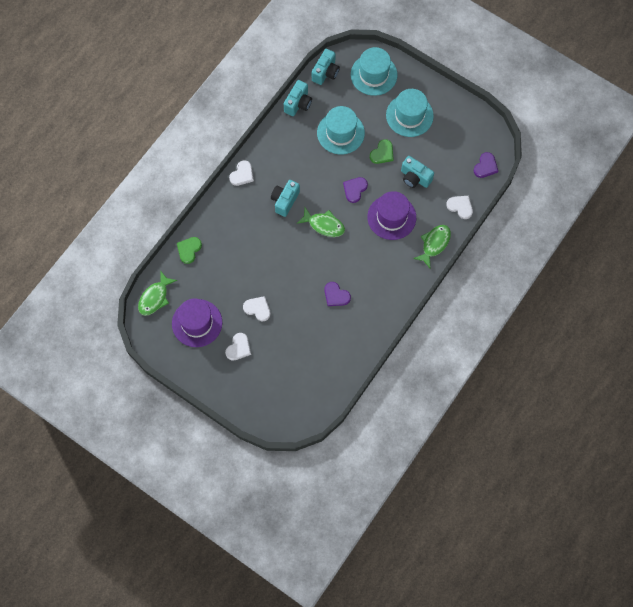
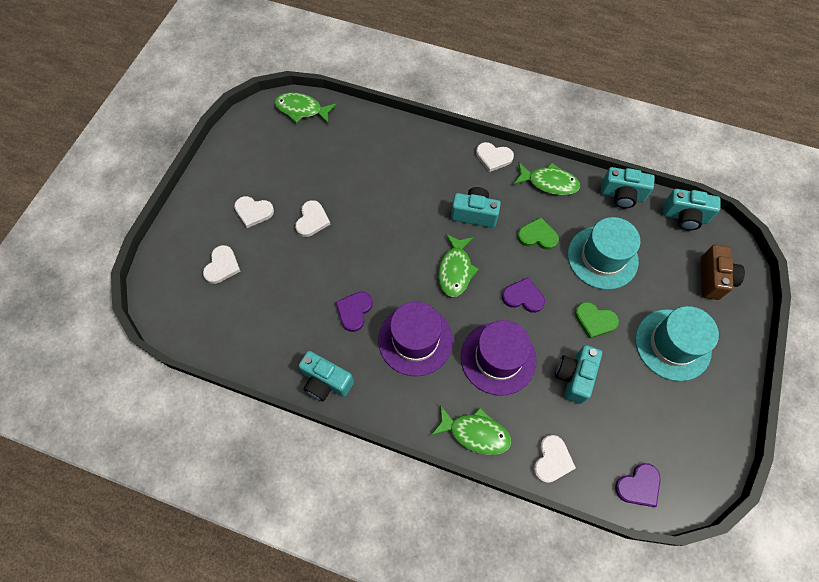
camera: 75 degrees right, 5 degrees down
purple hat [172,298,222,347] -> purple hat moved to [378,302,453,376]
green heart [177,237,202,264] -> green heart moved to [517,217,559,250]
turquoise hat [351,47,397,96] -> brown camera [700,245,745,300]
purple heart [474,152,498,178] -> purple heart turned 45 degrees counterclockwise [615,463,661,507]
none -> white heart [203,245,240,284]
none -> turquoise camera [299,351,354,401]
none -> green fish [513,162,580,195]

